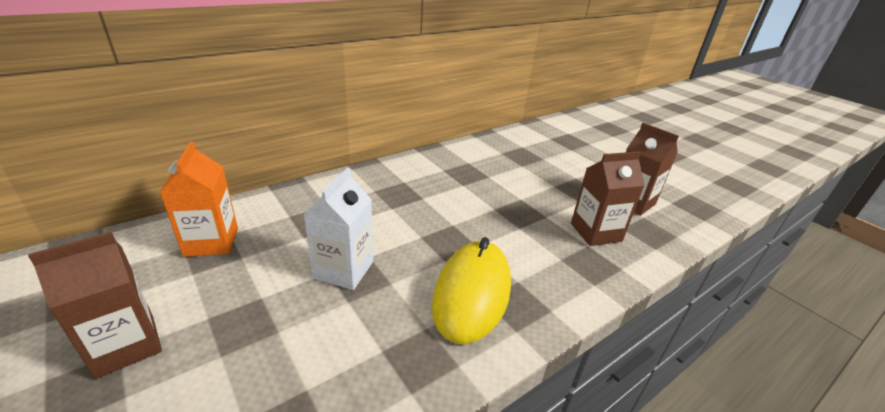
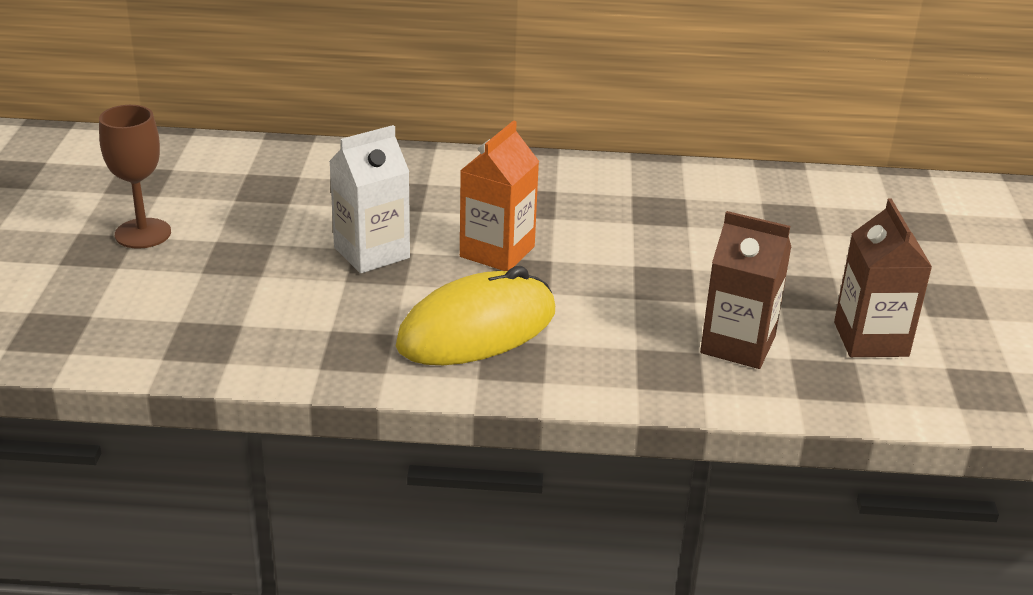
camera: 40 degrees right, 0 degrees up
brown carton [28,232,162,379] -> brown goblet [99,105,171,249]
orange carton [160,141,238,257] -> orange carton moved to [460,120,539,271]

